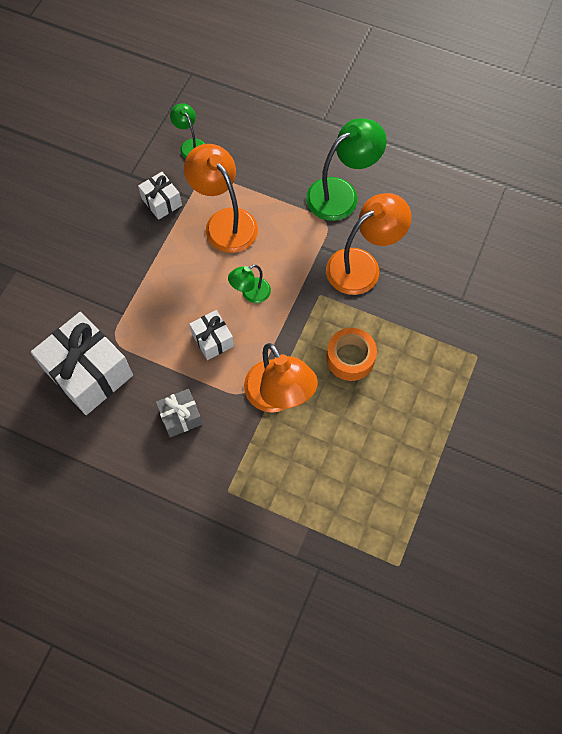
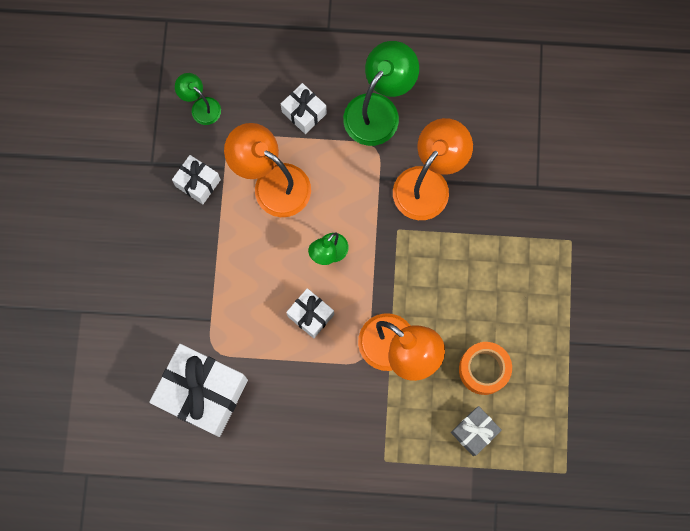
camera: 20 degrees left, 10 degrees up
grey gift [156,389,203,437] -> grey gift moved to [451,406,502,456]
orange tape [326,328,377,381] -> orange tape moved to [459,342,512,395]
none -> white gift [281,83,327,134]

